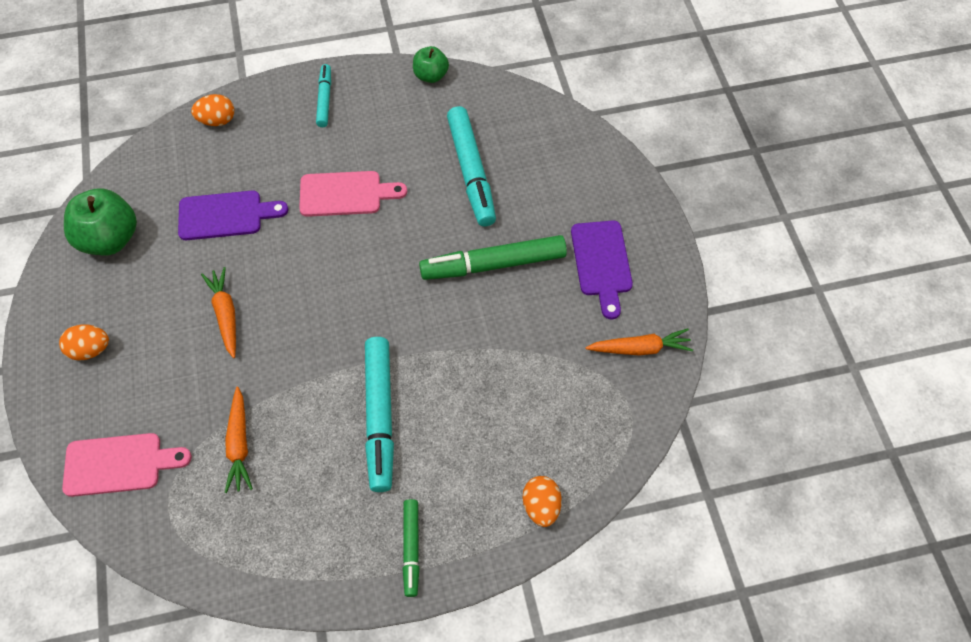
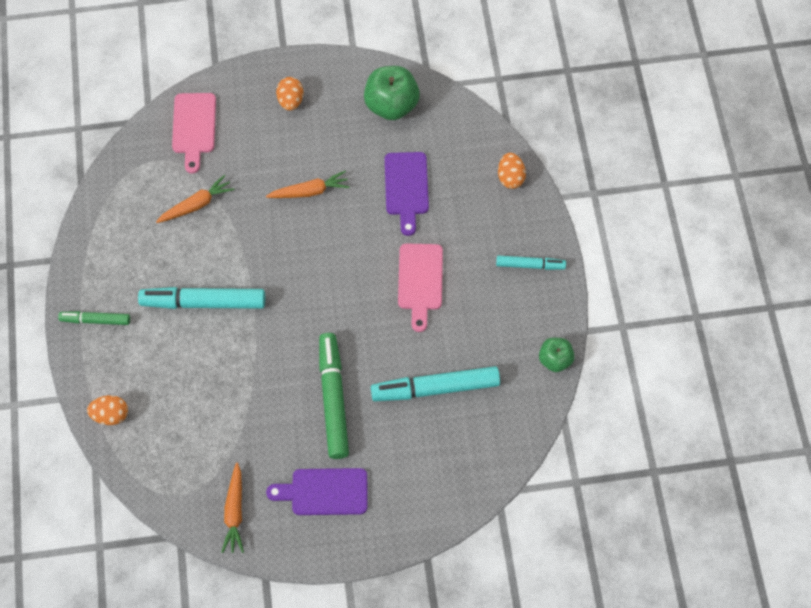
camera: 95 degrees right, 5 degrees up
orange carrot [225,387,253,493] -> orange carrot turned 150 degrees clockwise [156,175,234,223]

